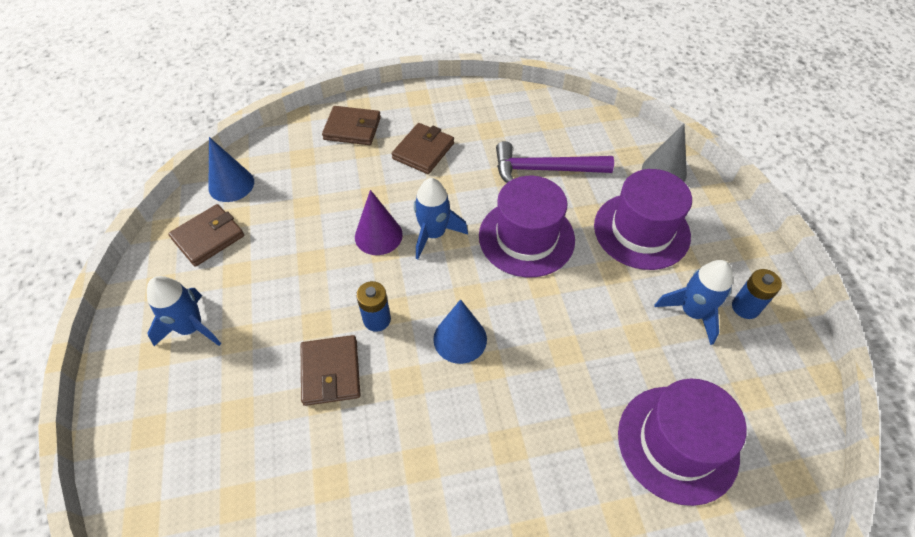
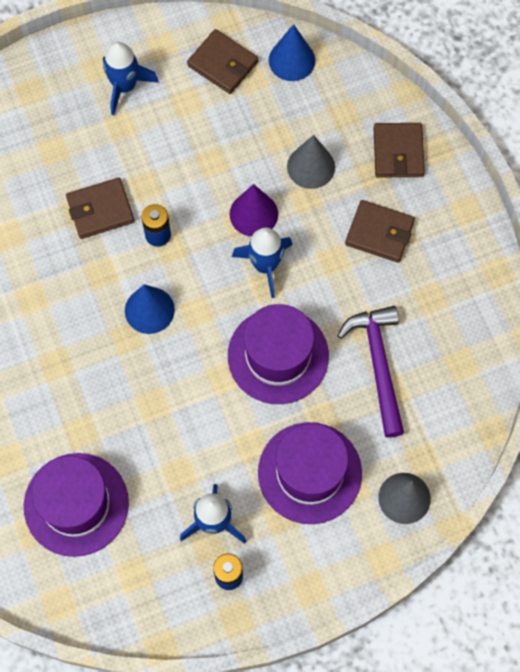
camera: 80 degrees right, 15 degrees up
none -> grey cone [287,135,335,189]

